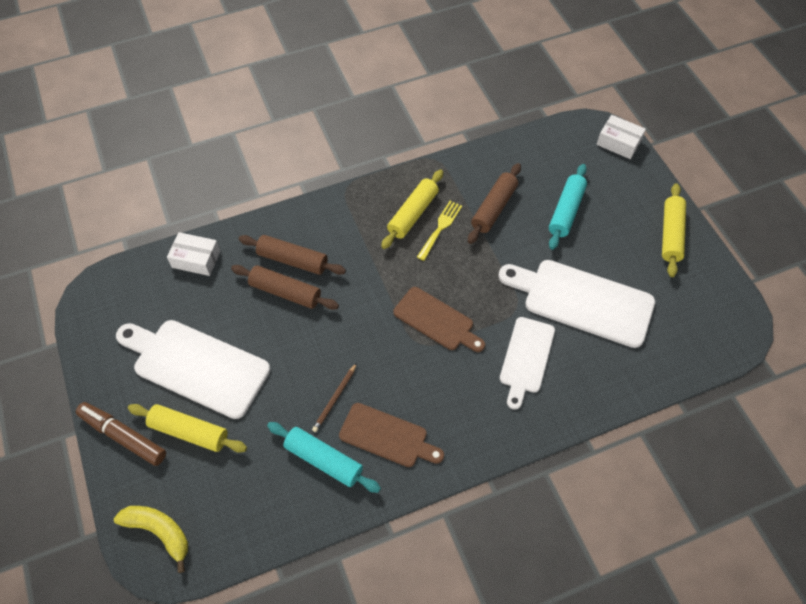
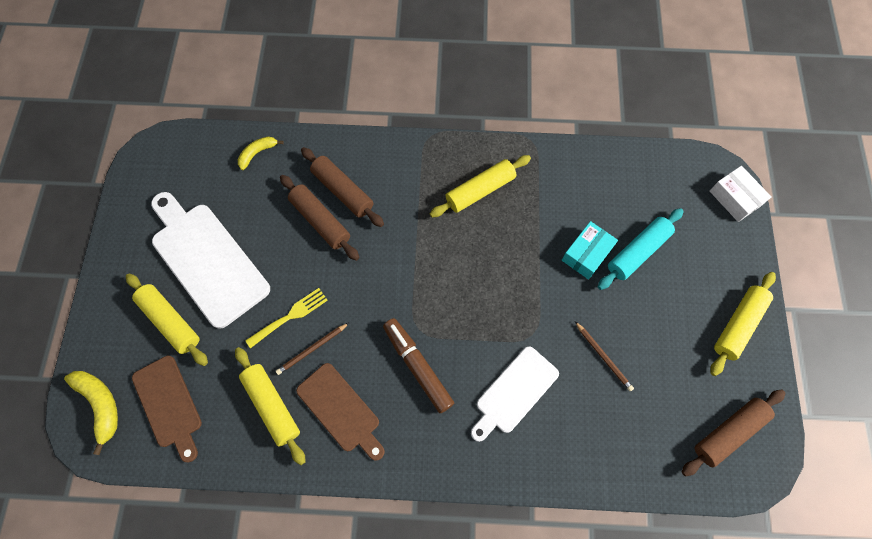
camera: 25 degrees right, 10 degrees up
brown marker [76,402,166,466] -> brown marker moved to [383,318,454,413]
white box [167,232,220,276] -> yellow banana [238,136,284,170]
turquoise rolling pin [267,422,381,493] -> yellow rolling pin [235,347,305,465]
brown cutting board [393,287,485,352] -> brown cutting board moved to [132,356,202,462]
yellow fork [417,201,462,261] -> yellow fork moved to [245,288,328,348]
brown rolling pin [468,163,521,244] -> brown rolling pin moved to [682,389,786,476]
white cutting board [498,260,655,348] -> brown pencil [575,321,634,391]
none -> turquoise box [562,221,618,280]

